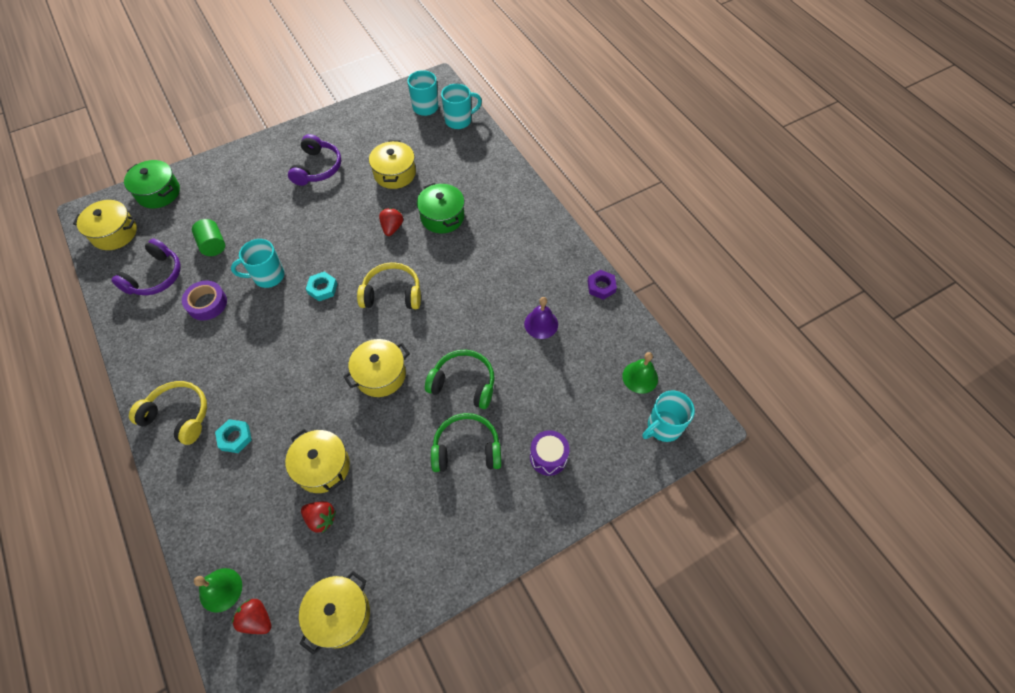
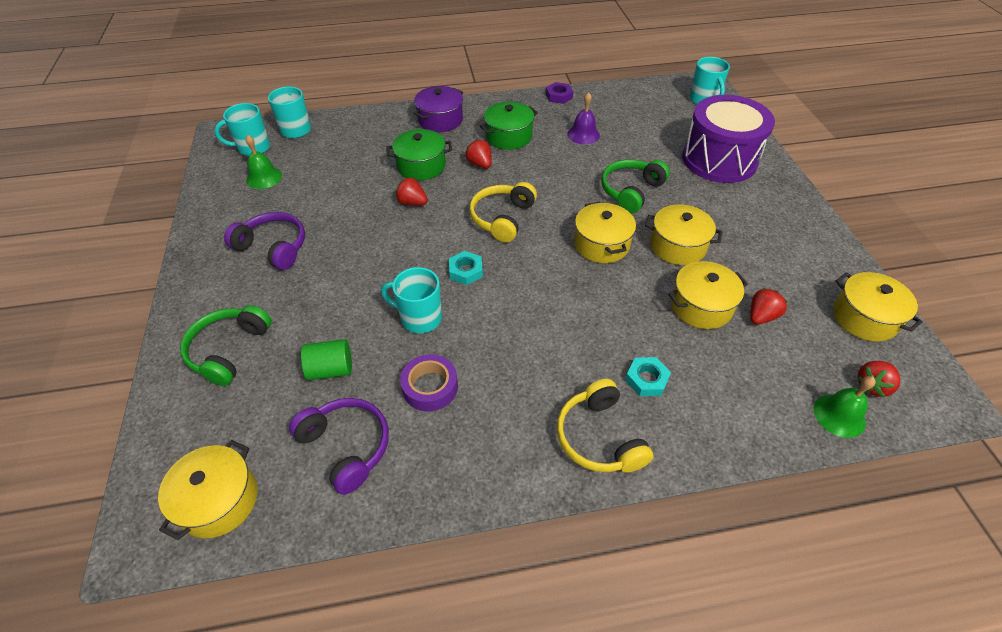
camera: 70 degrees left, 10 degrees down
green pot [124,160,180,208] -> green pot moved to [480,101,538,150]
yellow headphones [129,381,207,445] -> yellow headphones turned 60 degrees counterclockwise [557,379,654,473]
turquoise mug [231,239,284,288] -> turquoise mug turned 105 degrees clockwise [381,267,442,333]
yellow pot [369,140,416,189] -> yellow pot moved to [645,204,722,265]
green headphones [431,413,501,472] -> green headphones moved to [180,305,272,386]
purple drum [530,430,570,476] -> purple drum [682,95,775,183], size x2.18
green bell [622,352,658,394] -> green bell moved to [245,135,282,189]
none -> purple pot [413,86,463,132]
none -> red strawberry [466,140,492,169]

